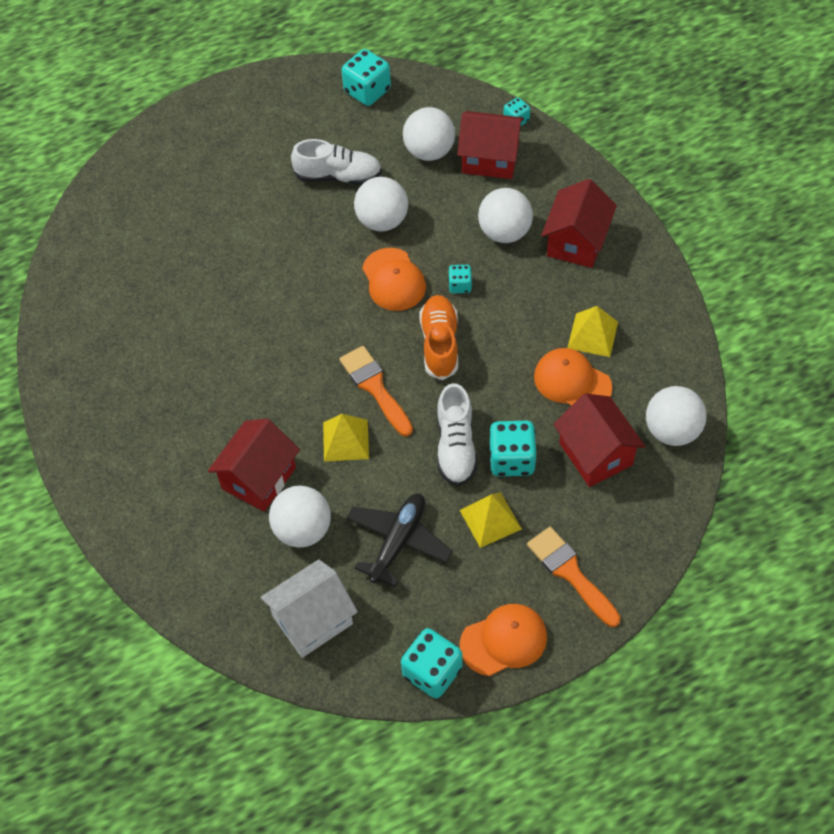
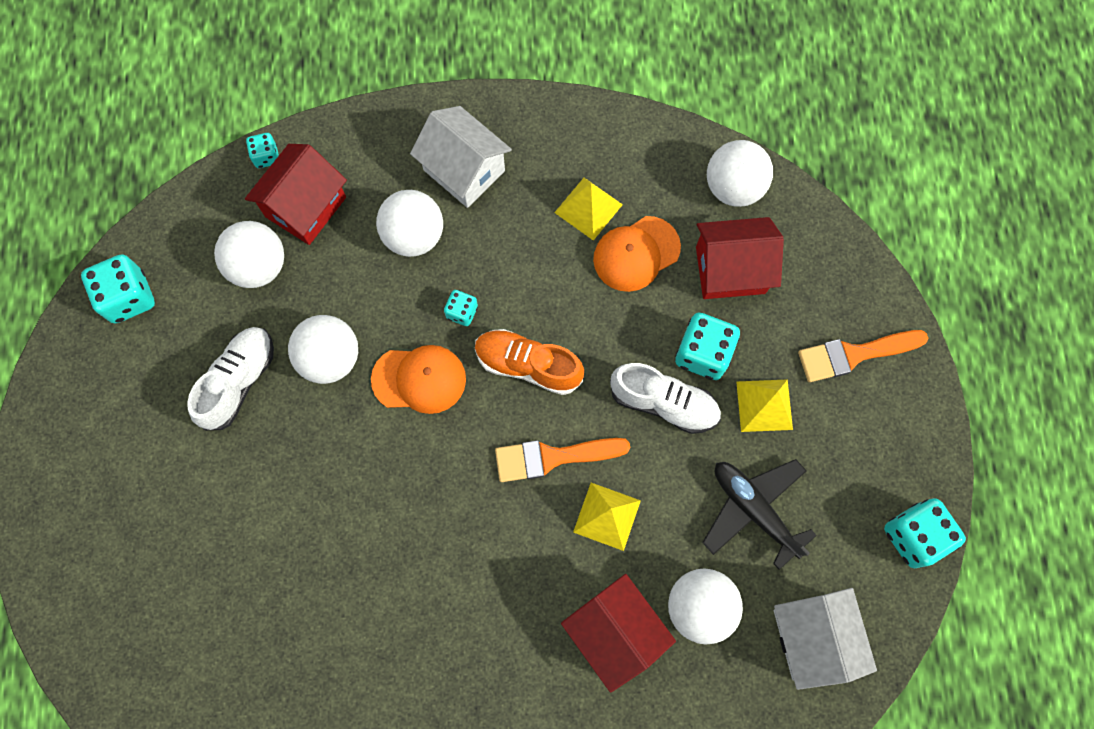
camera: 70 degrees left, 15 degrees up
orange cap [460,604,547,676] -> none
red house [541,179,617,268] -> white house [410,106,512,208]

